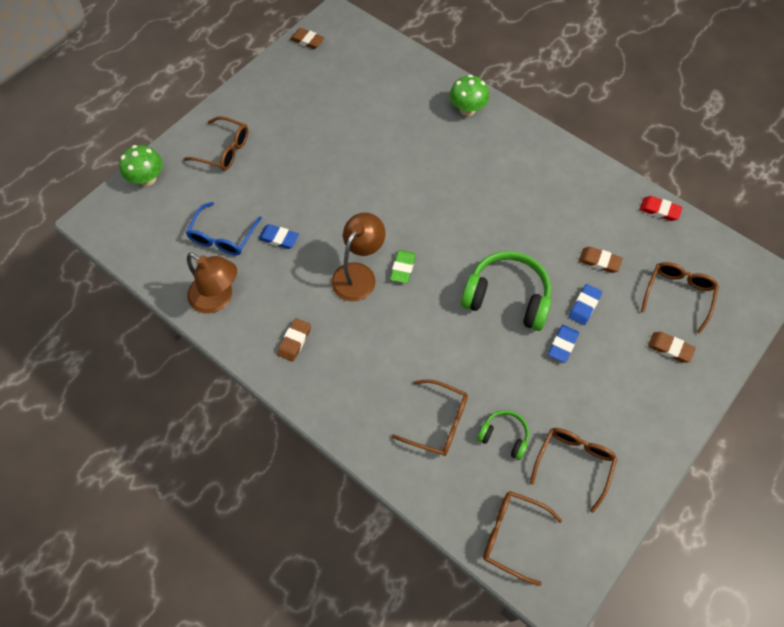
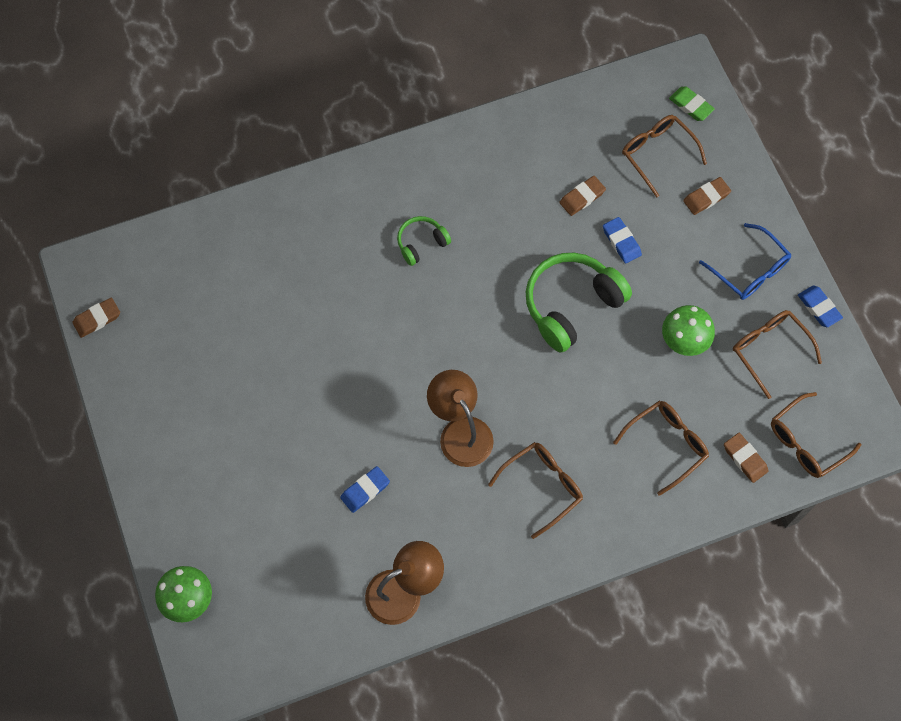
camera: 60 degrees left, 5 degrees up
brown glasses [184,116,248,171] -> brown glasses moved to [488,442,583,539]
blue glasses [186,202,262,255] -> blue glasses moved to [699,223,791,300]
brown eraser [277,318,311,362] -> brown eraser moved to [724,433,768,483]
green eraser [390,250,416,283] -> green eraser moved to [669,86,715,121]
green mushroom [450,75,489,116] -> green mushroom moved to [662,305,715,356]
green headphones [477,410,529,460] -> green headphones moved to [397,216,451,266]
blue eraser [548,325,579,363] -> blue eraser moved to [798,285,843,327]
red eraser [640,196,682,221] -> none

